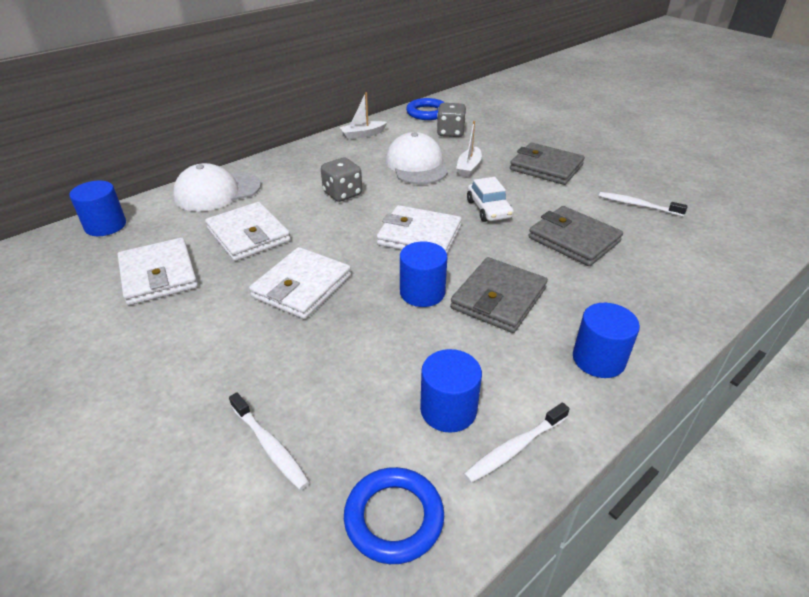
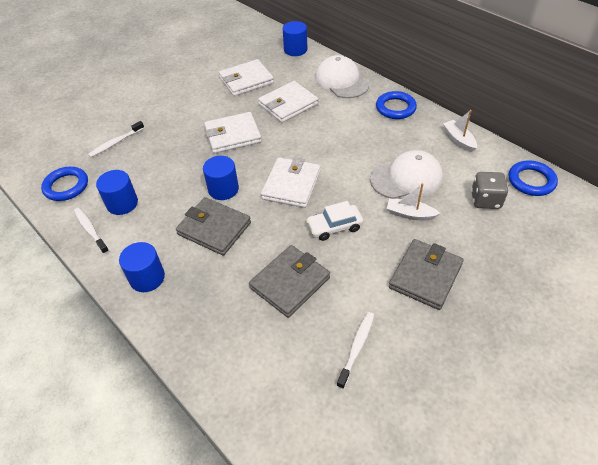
camera: 90 degrees right, 10 degrees up
white wallet [249,247,351,319] -> white wallet turned 45 degrees counterclockwise [204,112,262,153]
grey dice [321,158,362,202] -> none
none -> blue ring [376,91,417,119]

